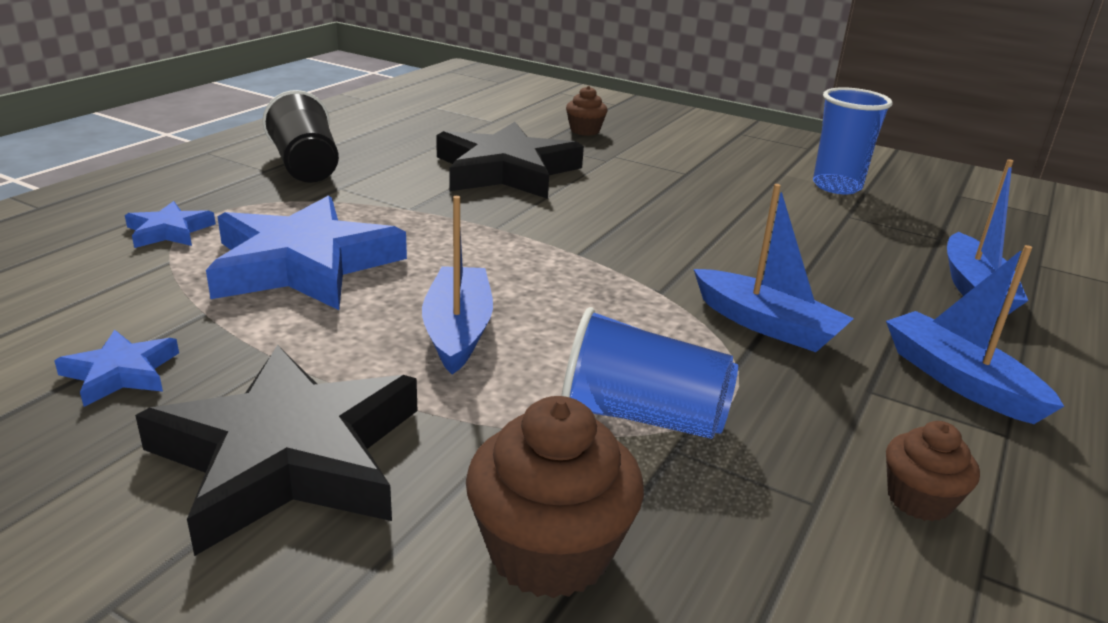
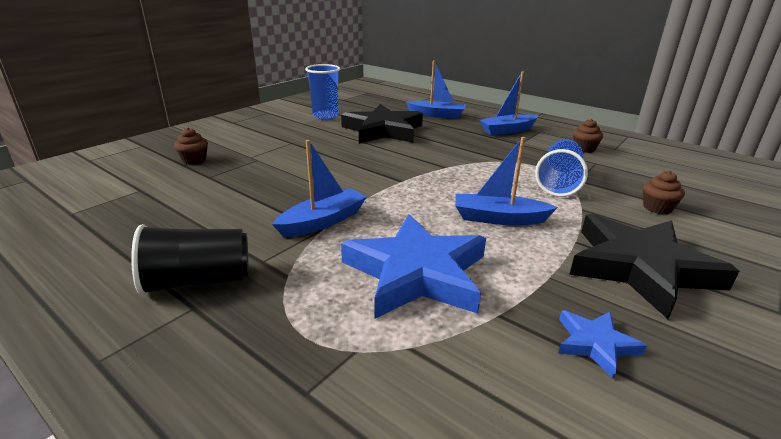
camera: 80 degrees left, 0 degrees up
blue star [125,201,216,248] -> none
black star [436,122,584,199] -> black star moved to [341,104,423,144]
brown cupcake [466,396,644,599] -> brown cupcake [643,171,685,214], size x0.57
blue boat [694,184,854,352] -> blue boat moved to [272,140,367,237]

